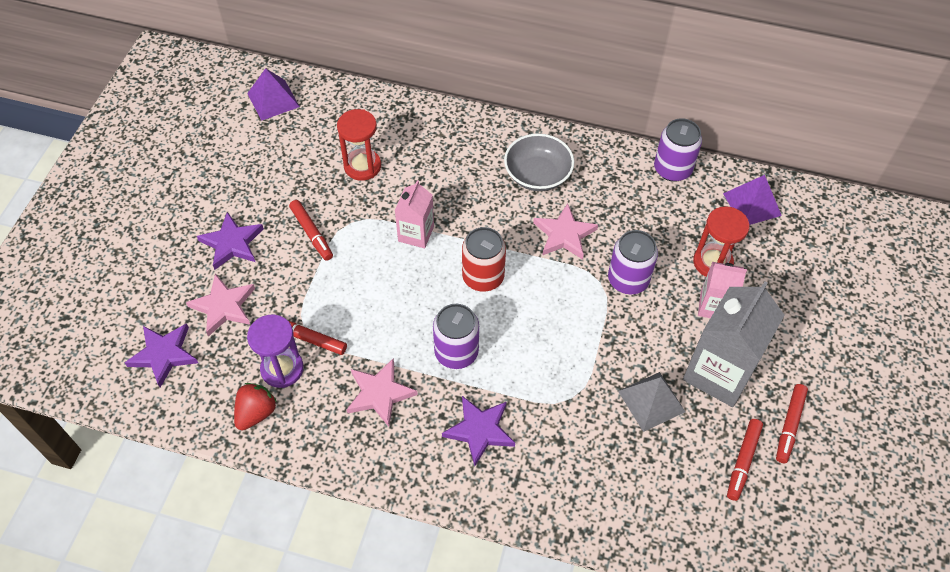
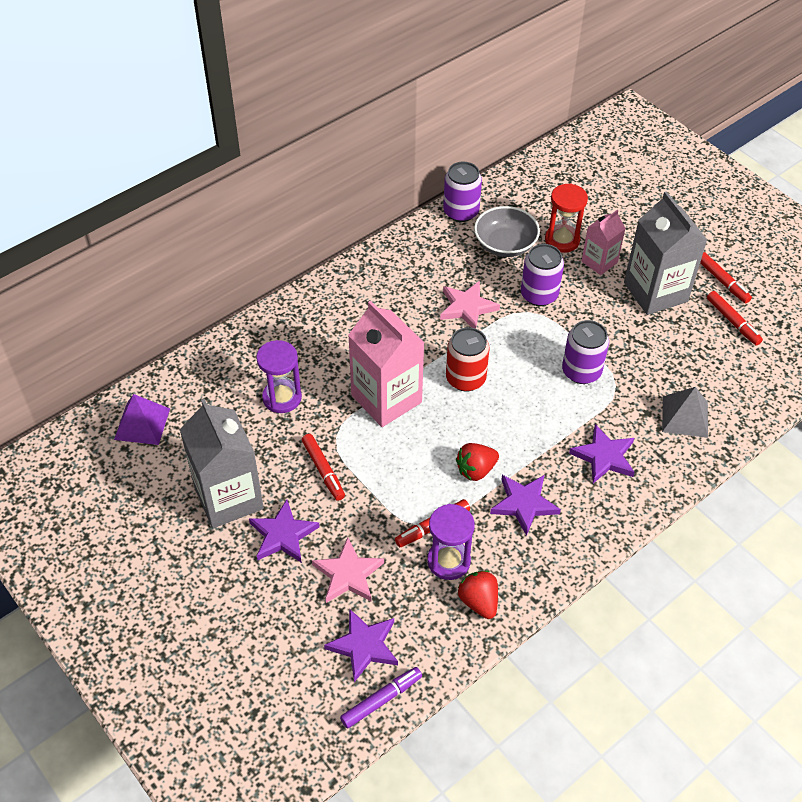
camera: 55 degrees left, 5 degrees down
red marker [289,200,333,261] -> red marker turned 60 degrees clockwise [302,434,345,501]
red hourglass [337,109,381,181] -> purple hourglass [256,340,302,413]
pink star [347,358,418,427] -> purple star [490,475,561,536]
pink carton [395,180,434,248] -> pink carton [348,300,424,427], size x1.78
purple can [433,304,479,369] -> purple can moved to [562,320,609,384]
grey bowl [504,134,574,191] -> grey bowl moved to [474,206,540,257]
grey pyramid [618,372,686,432] -> grey pyramid moved to [662,387,708,438]
purple pyramid [723,175,782,225] -> none
none -> grey carton [179,399,264,528]
none -> purple marker [340,667,422,729]
none -> red strawberry [456,443,499,481]

